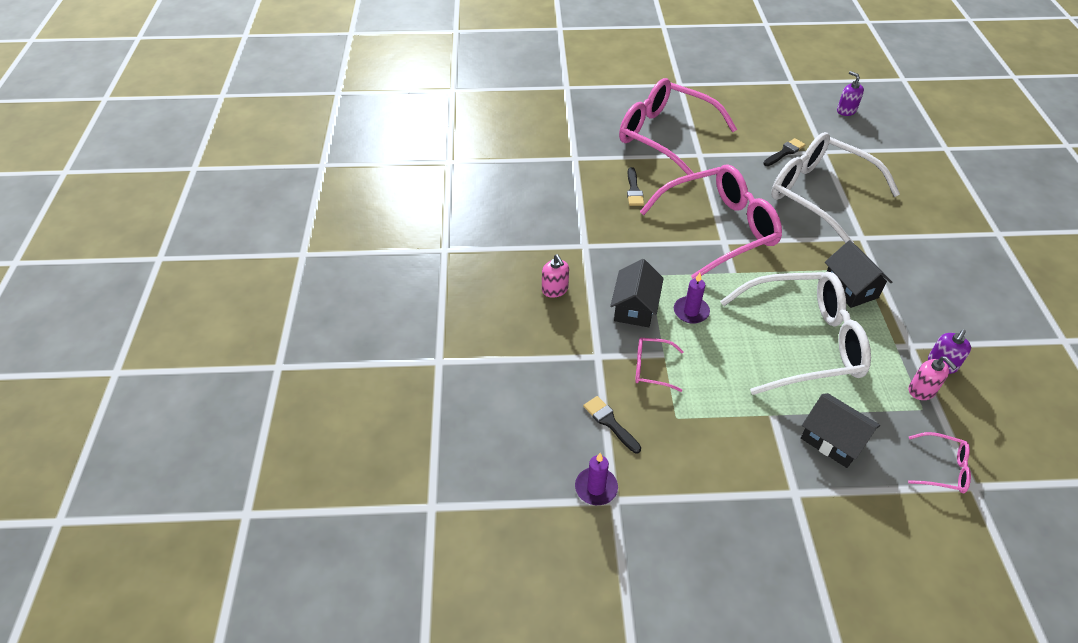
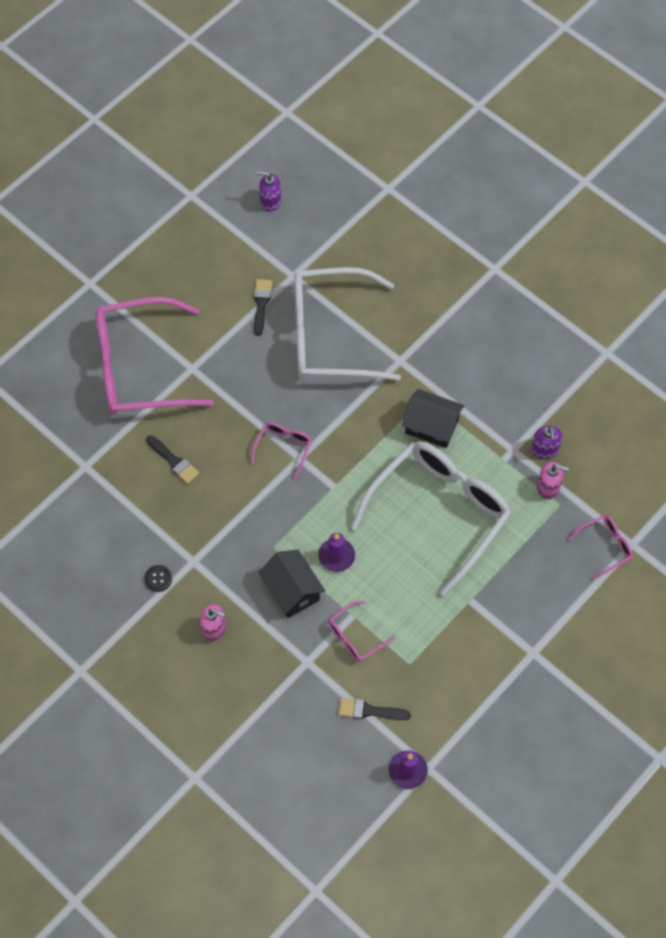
camera: 45 degrees left, 15 degrees up
pink glasses [640,164,782,279] -> pink glasses [251,422,312,479], size x0.42
black house [801,393,880,468] -> none
none -> black button [144,565,172,592]

